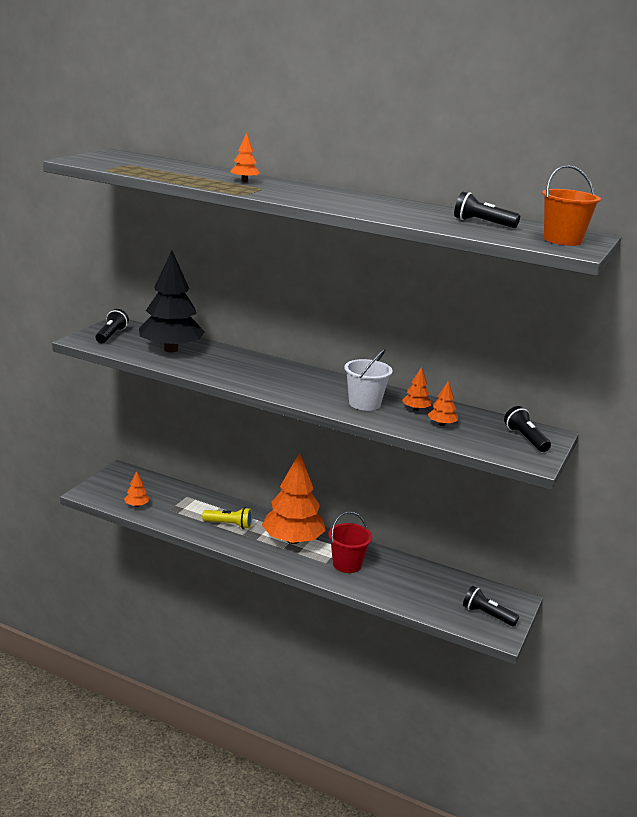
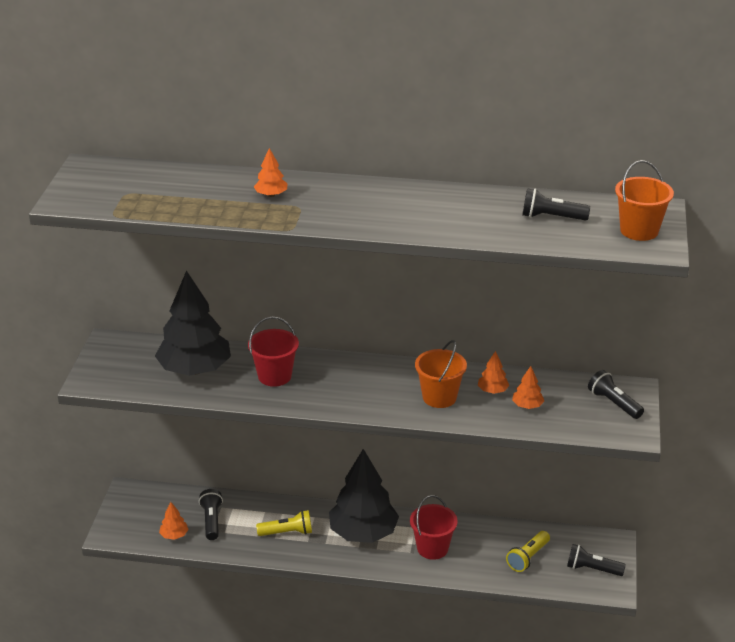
camera: 15 degrees left, 10 degrees up
black flashlight [95,309,129,343] -> black flashlight moved to [199,489,223,540]
orange tree [262,452,326,544] -> black tree [329,449,399,543]
white bucket [344,349,393,411] -> orange bucket [415,340,467,408]
none -> red bucket [248,317,299,387]
none -> yellow flashlight [506,531,550,572]

